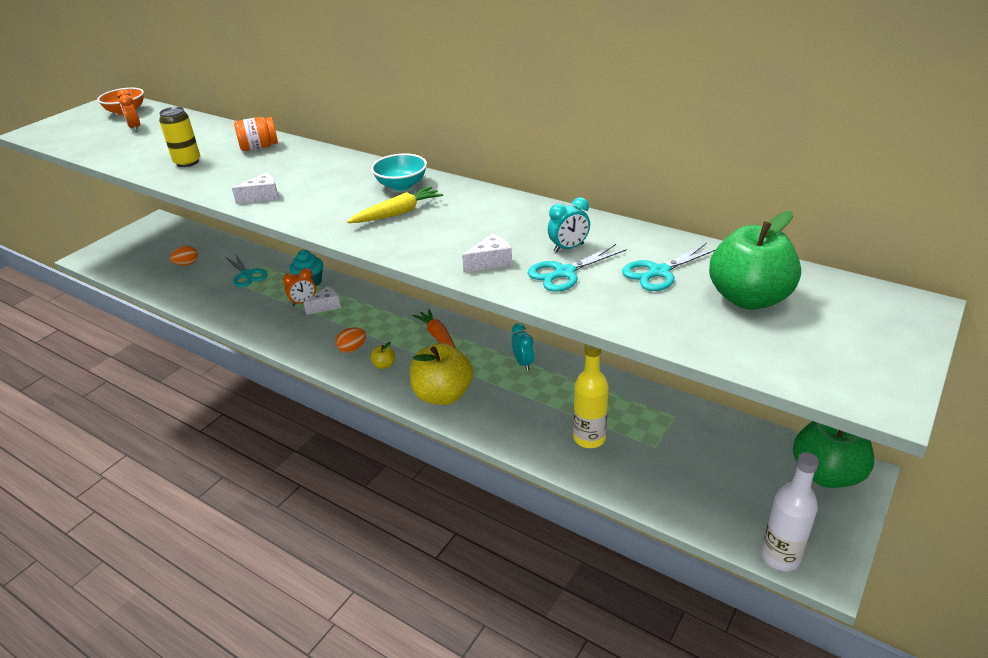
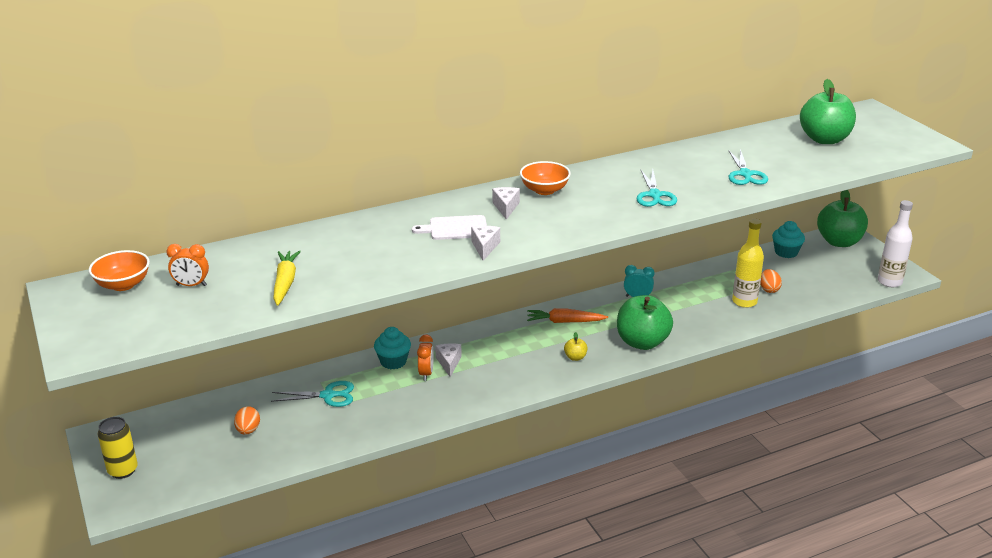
camera: 60 degrees left, 5 degrees down
yellow can [159,107,200,167] -> yellow can moved to [97,417,138,479]
orange jar [234,117,278,151] -> none
orange egg [336,327,366,353] -> orange egg moved to [760,269,782,293]
yellow carrot [347,186,443,223] -> yellow carrot moved to [273,250,301,306]
turquoise bowl [371,153,427,191] -> orange bowl [520,161,571,195]
yellow apple [410,343,473,405] -> green apple [617,295,673,350]
white cheese [462,234,512,272] -> white cheese moved to [492,187,520,220]
turquoise clock [548,197,590,253] -> none
turquoise scissors [622,243,716,291] -> turquoise scissors moved to [637,170,677,207]
none -> white cutting board [412,215,487,240]
none -> turquoise cupcake [772,221,805,258]

